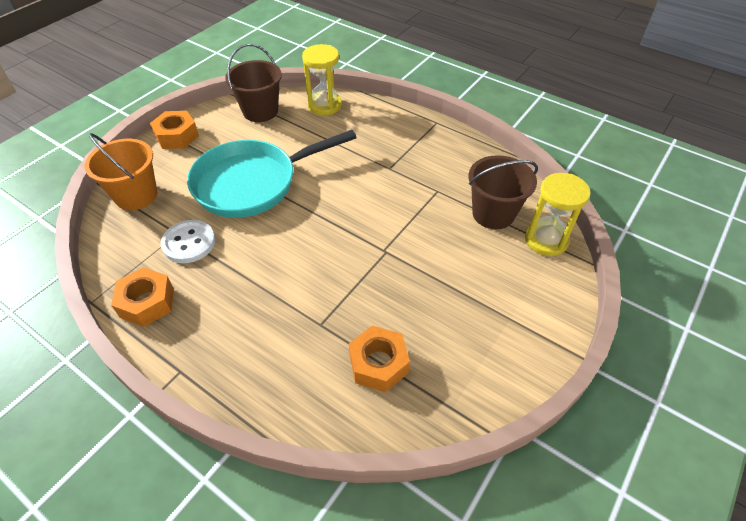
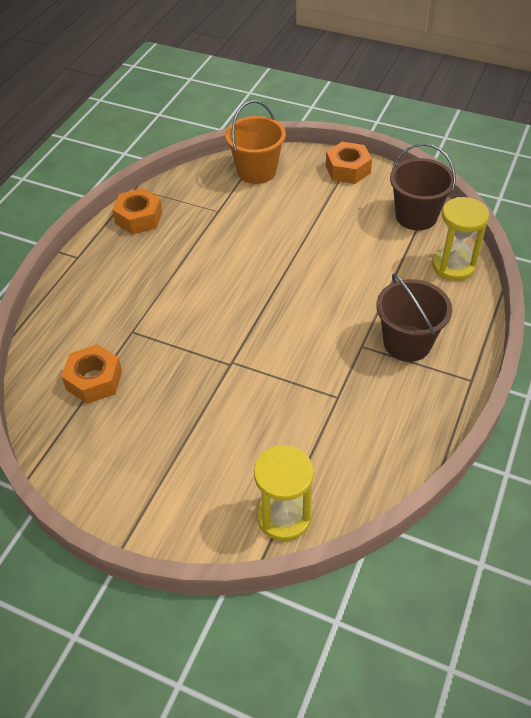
camera: 80 degrees right, 0 degrees up
white button [161,220,215,263] -> none
turquoise pan [187,130,357,218] -> none
brown bucket [468,155,538,229] -> brown bucket moved to [376,274,452,362]

